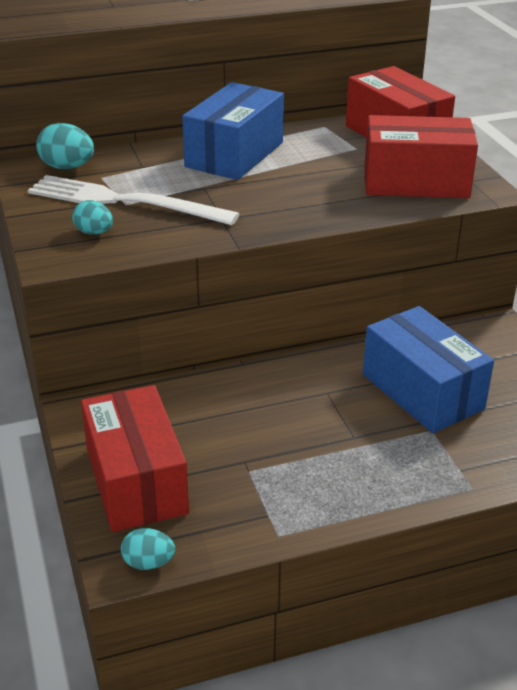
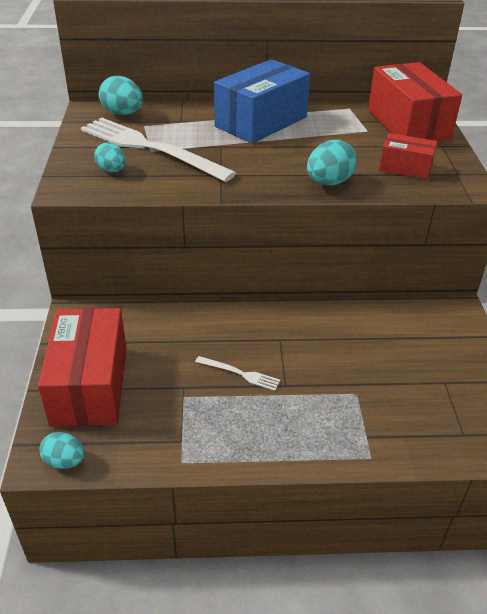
camera: 15 degrees right, 5 degrees up
blue box [363,306,494,433] -> none
red box [364,115,478,198] -> red box [379,133,437,180], size x0.53
none -> white fork [195,356,280,391]
none -> turquoise egg [307,140,357,185]

